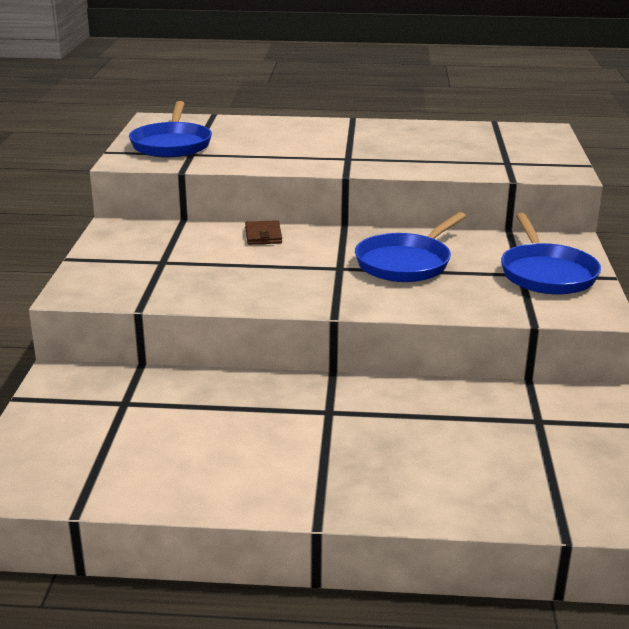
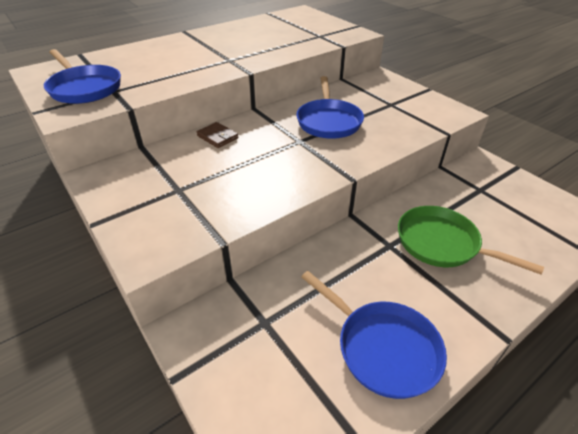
camera: 40 degrees left, 15 degrees up
blue pan [501,213,601,295] -> blue pan moved to [301,271,447,399]
none -> green pan [398,206,544,275]

